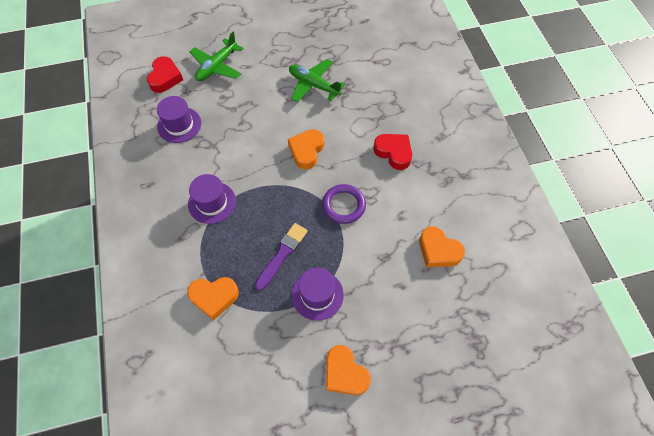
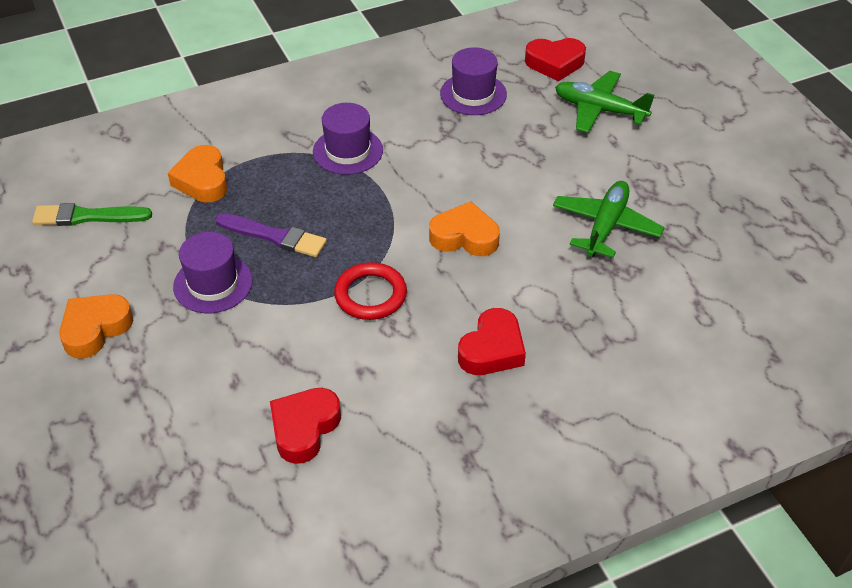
camera: 80 degrees right, 15 degrees down
purple ring [322,184,366,224] -> red ring [334,262,407,320]
orange heart [419,226,465,267] -> red heart [270,388,341,464]
none -> green brush [32,203,152,226]

